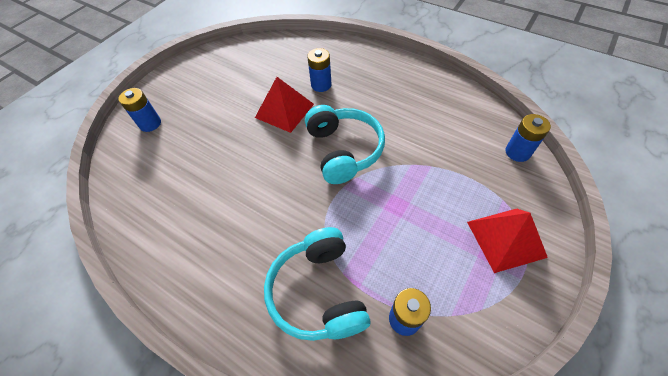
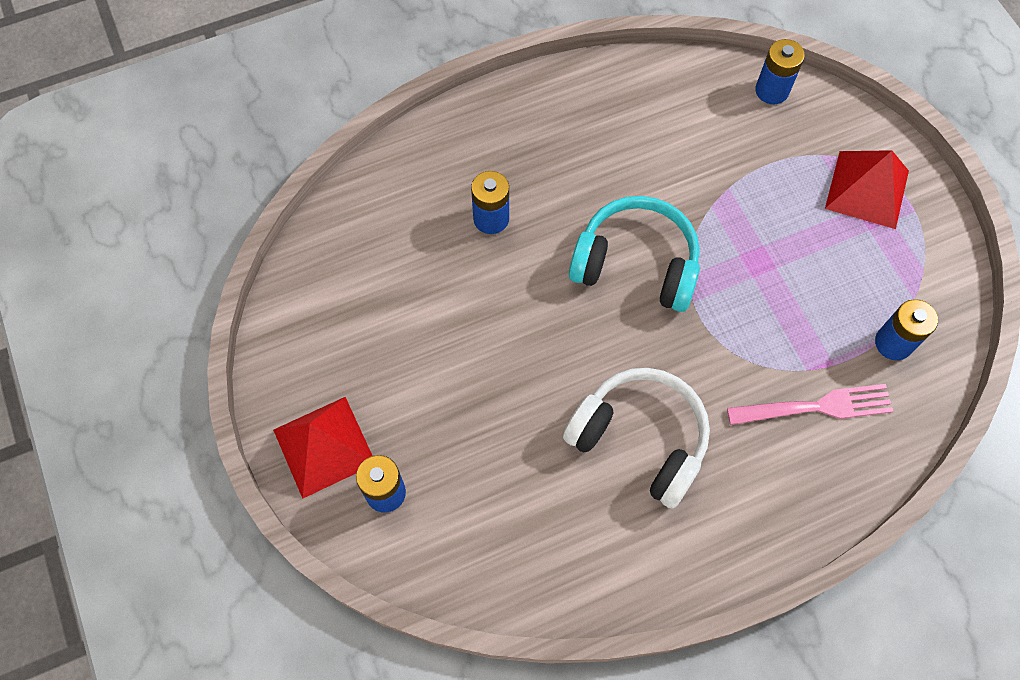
camera: 60 degrees left, 10 degrees up
red pyramid [255,77,314,133] -> red pyramid moved to [273,397,373,499]
turquoise headphones [264,227,370,341] -> pink fork [727,384,893,425]
none -> white headphones [563,368,710,509]

